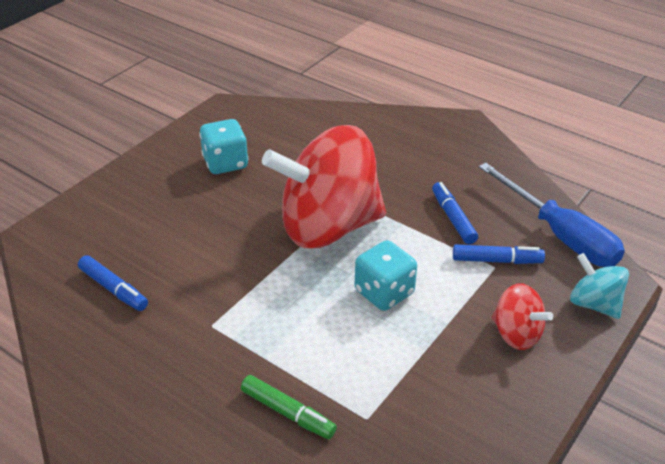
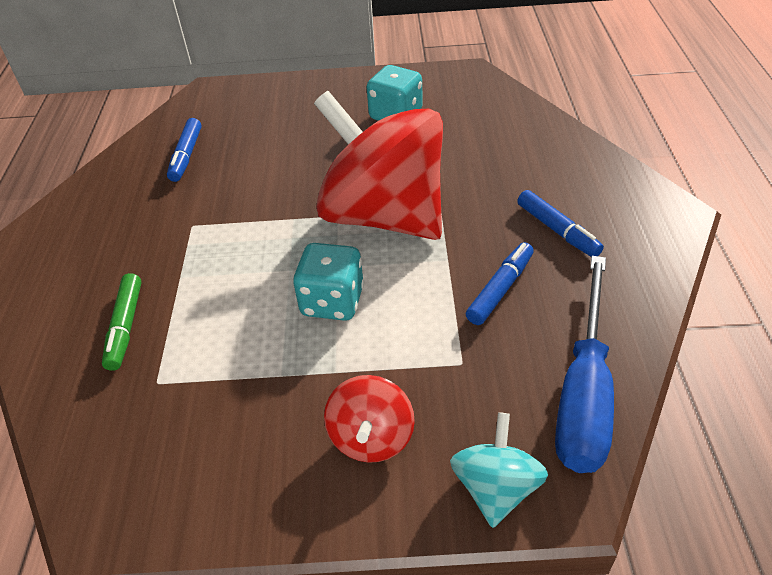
camera: 55 degrees right, 5 degrees up
blue marker [453,244,545,264] -> blue marker moved to [517,190,604,257]

